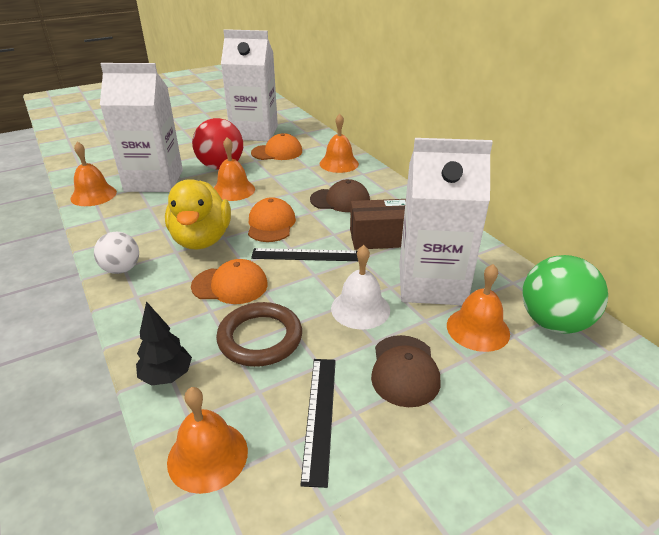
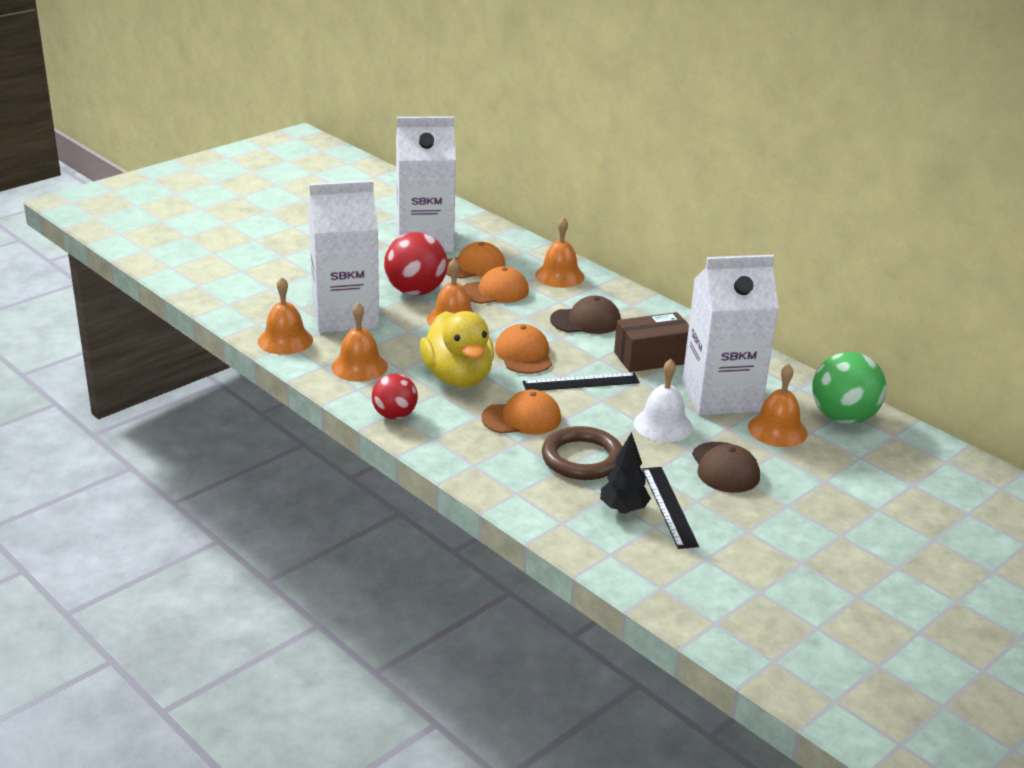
camera: 15 degrees left, 5 degrees down
white ball [94,232,139,274] -> red ball [372,374,418,419]
black tree [136,301,192,386] -> black tree moved to [600,432,651,514]
orange bell [167,387,248,494] -> orange bell moved to [331,302,388,382]
none -> orange cap [463,266,529,304]

